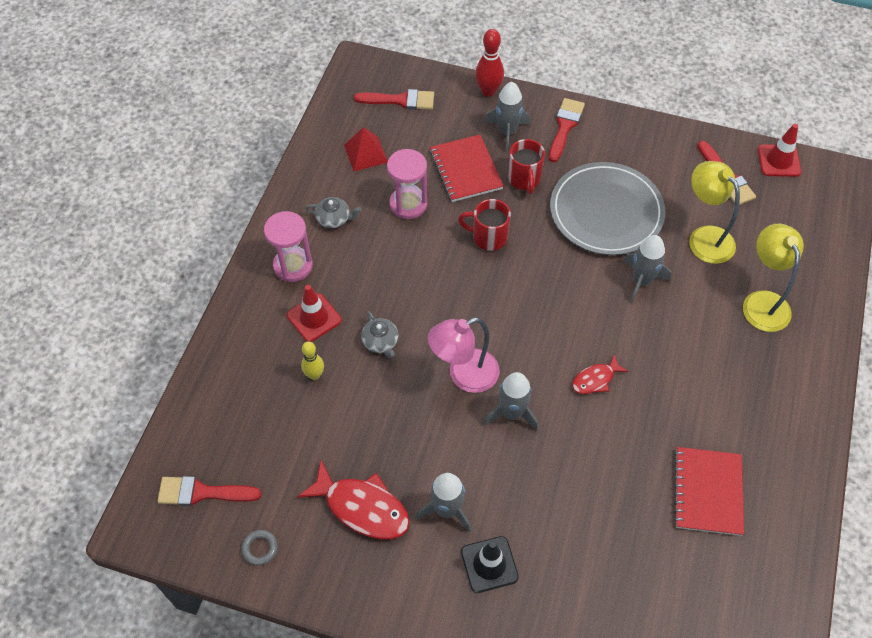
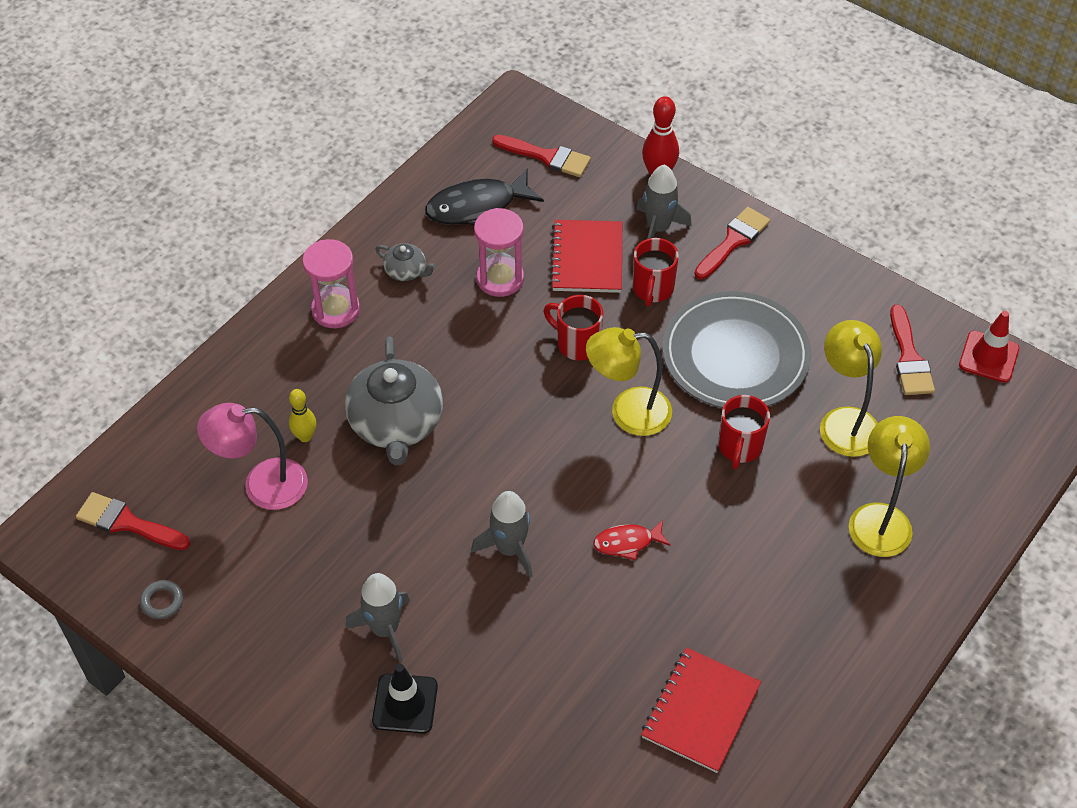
camera: 20 degrees right, 5 degrees down
red traffic cone [287,285,342,342] -> none
red fish [297,460,410,539] -> none
red pyramid [344,127,388,171] -> black fish [425,169,544,225]
grey teapot [361,311,399,358] -> grey teapot [345,336,443,465], size x2.14
pink lamp [428,318,500,393] -> pink lamp moved to [197,403,308,510]
grey rocket [623,235,671,303] -> red mug [718,395,770,469]
none -> yellow lamp [586,327,672,436]

